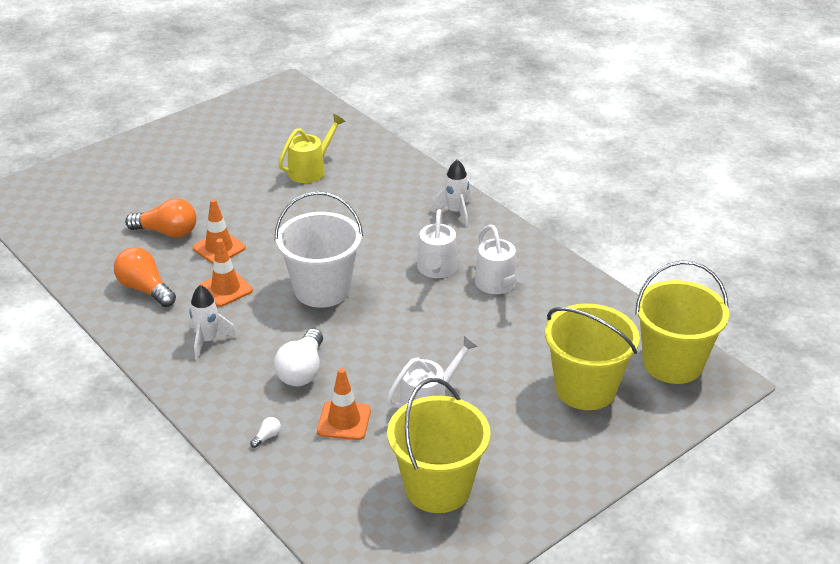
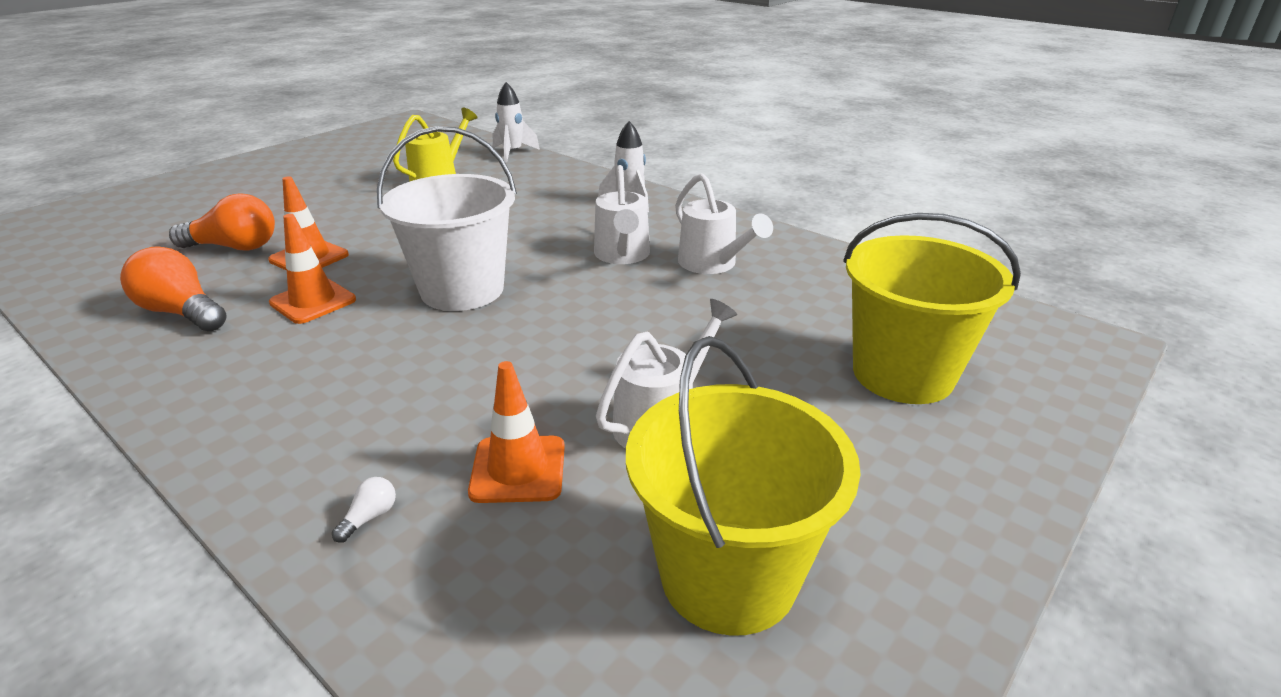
camera: 10 degrees left, 5 degrees down
white rocket [189,285,237,360] -> white rocket moved to [493,82,540,163]
white light bulb [274,329,323,386] -> none
yellow bucket [635,261,729,384] -> none

